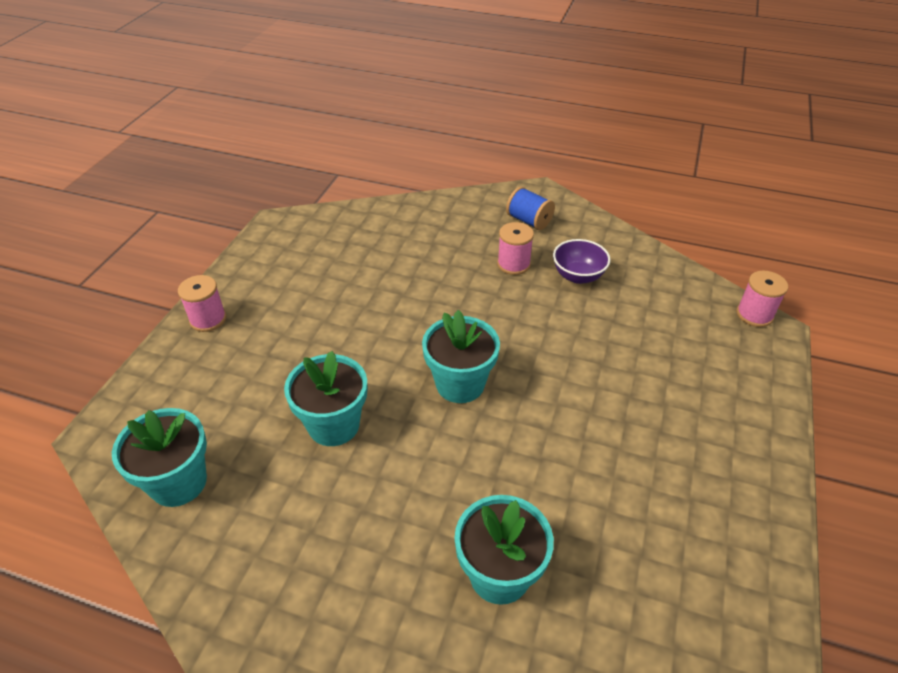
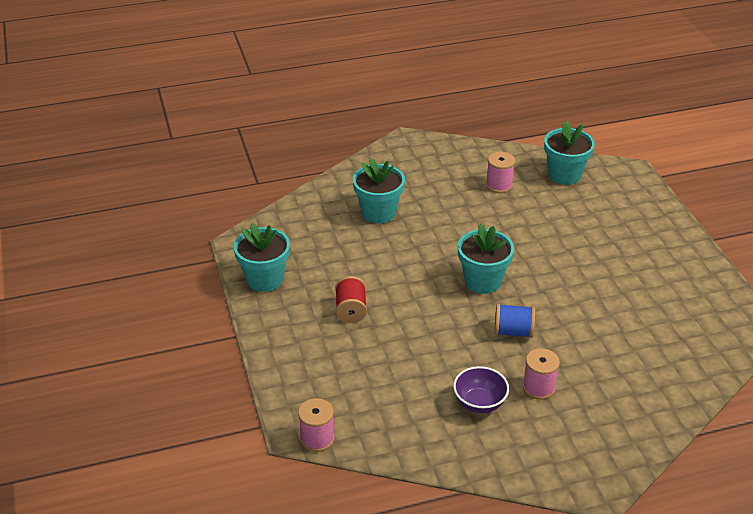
camera: 145 degrees right, 5 degrees down
pink spool [178,275,226,332] -> pink spool moved to [486,152,515,193]
turquoise flower pot [284,351,367,446] -> turquoise flower pot moved to [234,223,290,292]
blue spool [506,187,555,230] -> blue spool moved to [494,304,535,338]
none -> red spool [335,276,367,323]

